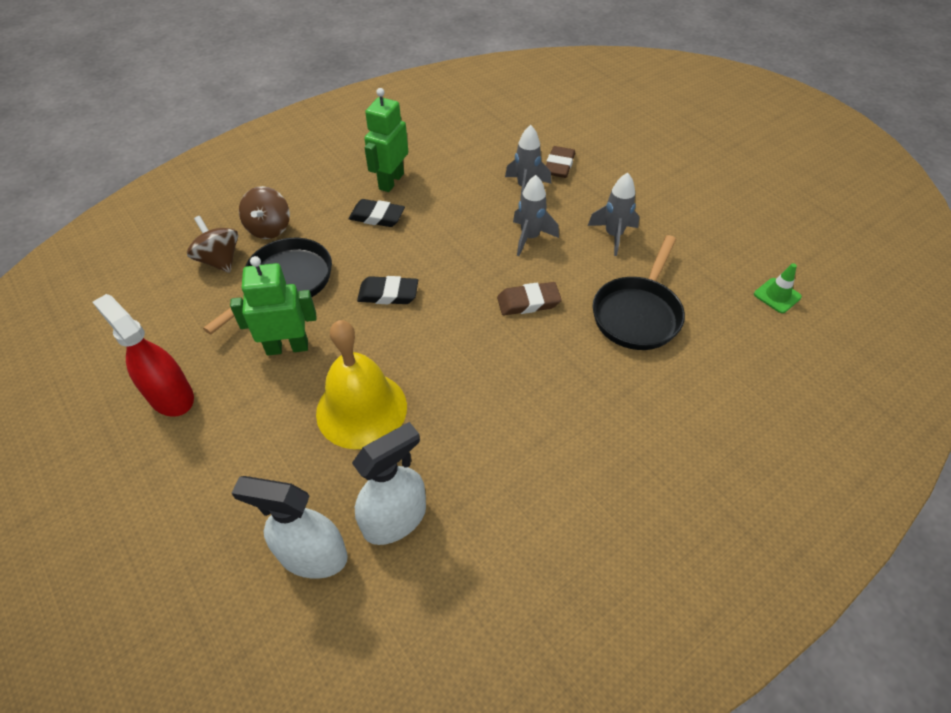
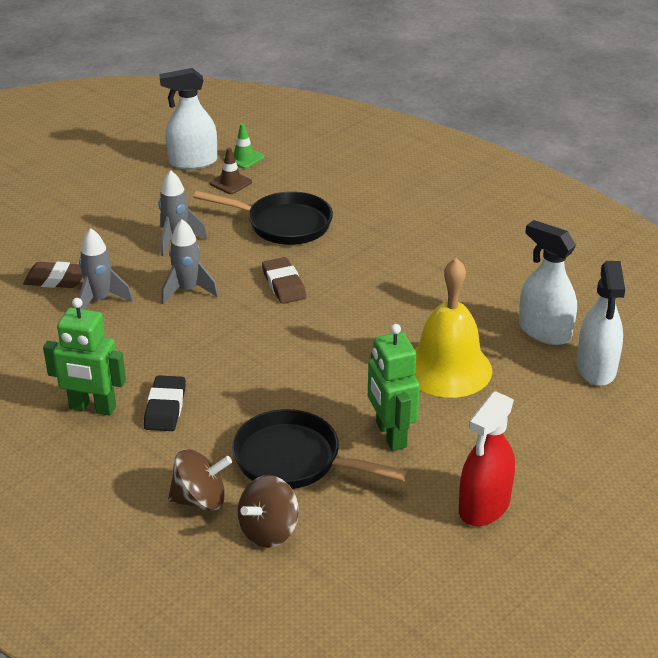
camera: 100 degrees left, 15 degrees down
black eraser [357,276,418,304] -> none
none -> white spray bottle [159,68,217,170]
none -> brown traffic cone [210,148,252,194]

